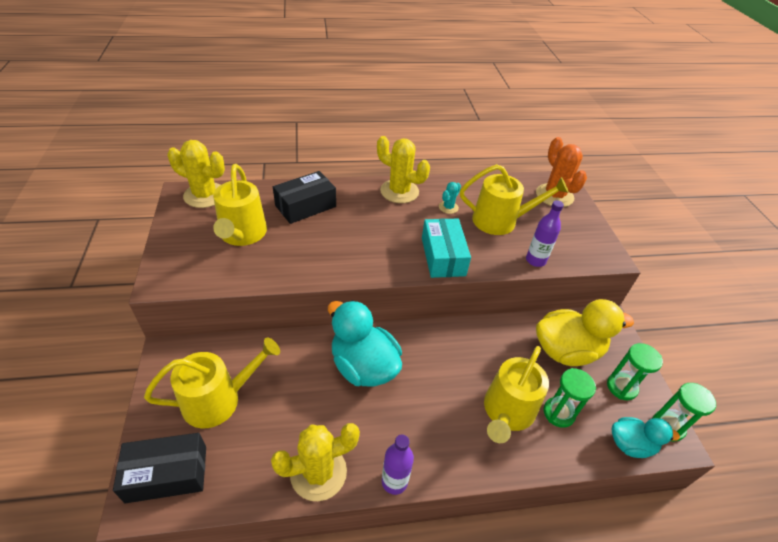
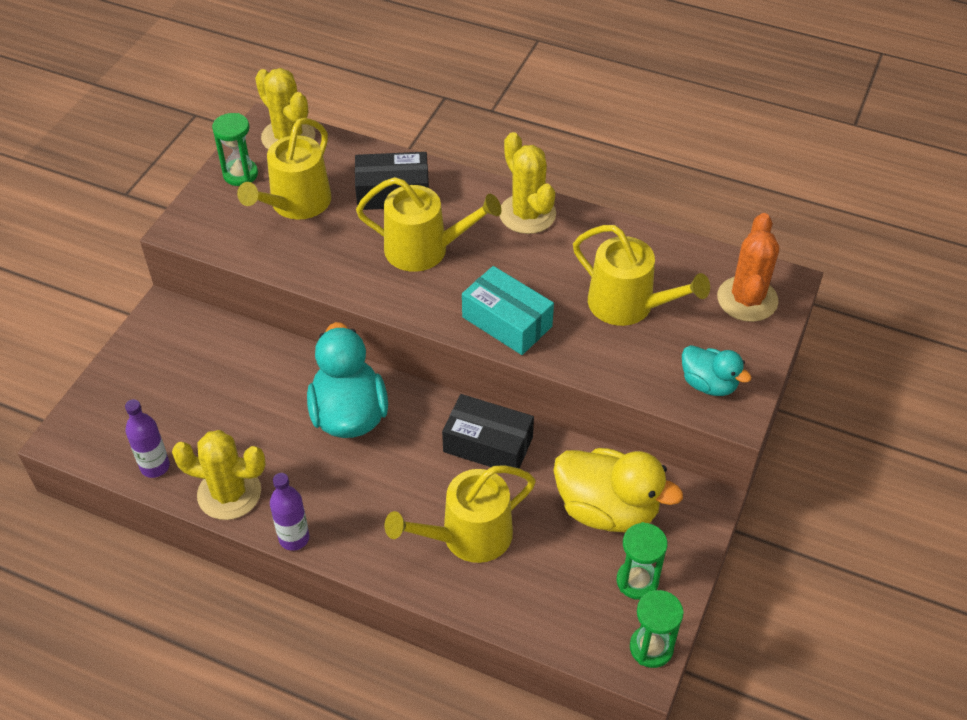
camera: 35 degrees right, 5 degrees up
black box [113,433,206,503] -> black box moved to [442,394,534,468]
yellow watering can [144,337,280,428] -> yellow watering can moved to [356,177,501,272]
turquoise box [422,219,471,278] -> turquoise box turned 75 degrees counterclockwise [462,266,554,355]
turquoise cactus [439,182,461,214] -> none
purple bottle [526,200,564,267] -> purple bottle moved to [125,399,170,478]
green hourglass [544,368,596,428] -> green hourglass moved to [212,113,258,186]
turquoise duck [612,417,680,458] -> turquoise duck moved to [682,345,752,396]

